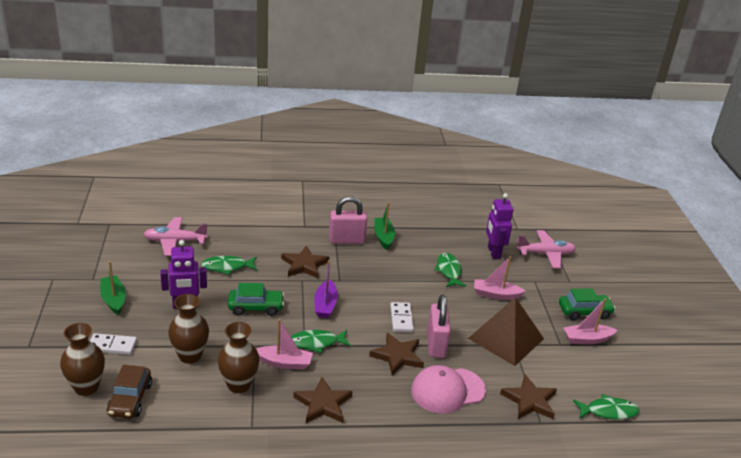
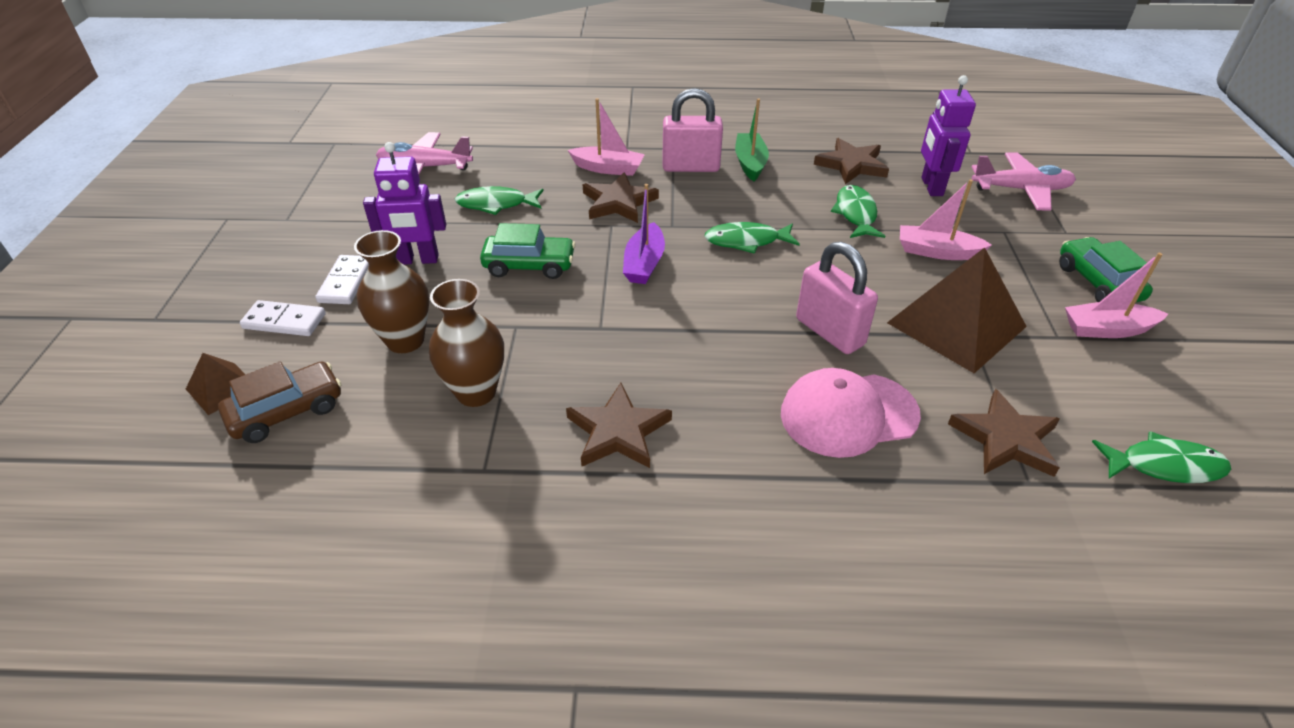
camera: 10 degrees right, 10 degrees up
brown vase [60,323,105,396] -> brown pyramid [186,353,246,415]
green boat [100,261,126,315] -> none
brown car [107,365,152,418] -> brown car turned 135 degrees counterclockwise [218,361,341,443]
pink boat [257,319,313,370] -> pink boat moved to [568,98,645,176]
green fish [291,330,351,353] -> green fish moved to [704,222,800,254]
brown star [369,333,424,375] -> brown star moved to [814,138,889,184]
white domino [390,302,414,332] -> white domino moved to [315,255,369,304]
pink padlock [427,295,451,358] -> pink padlock turned 45 degrees counterclockwise [796,242,878,354]
green car [559,288,615,320] -> green car turned 105 degrees counterclockwise [1059,237,1153,302]

